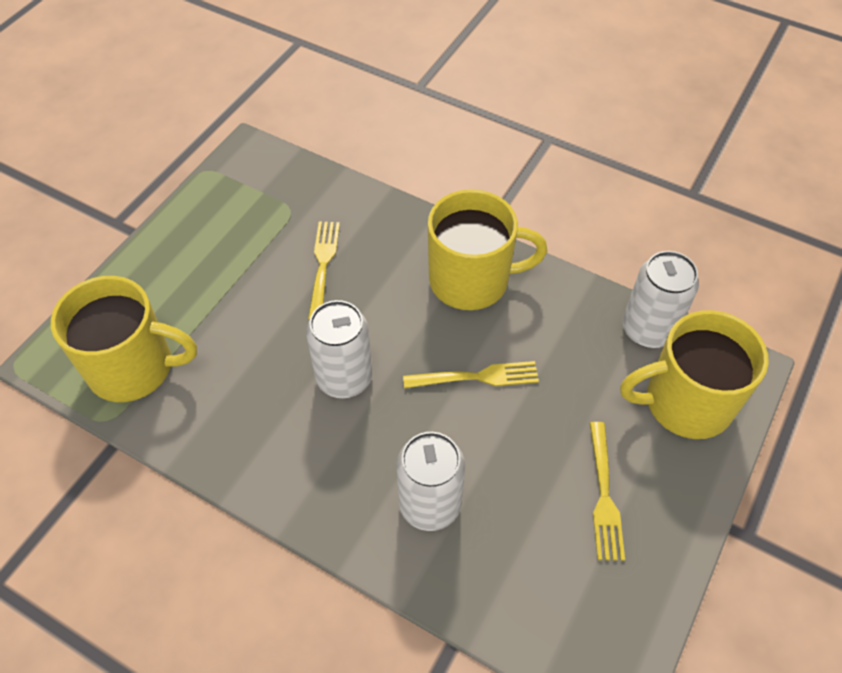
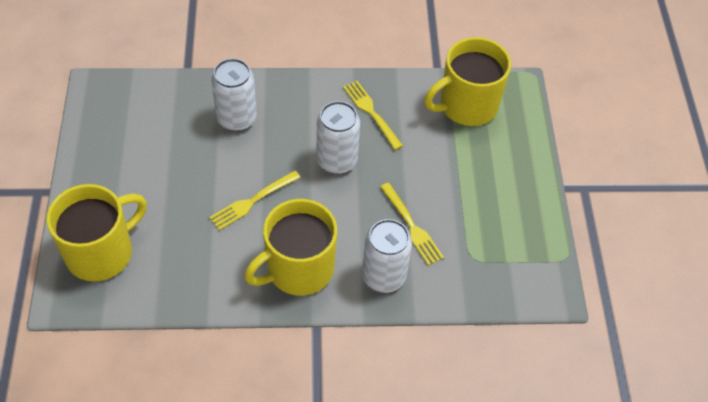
camera: 145 degrees right, 0 degrees up
yellow fork [590,422,625,561] -> yellow fork moved to [343,81,403,150]
white can [622,251,699,348] -> white can moved to [362,219,412,293]

